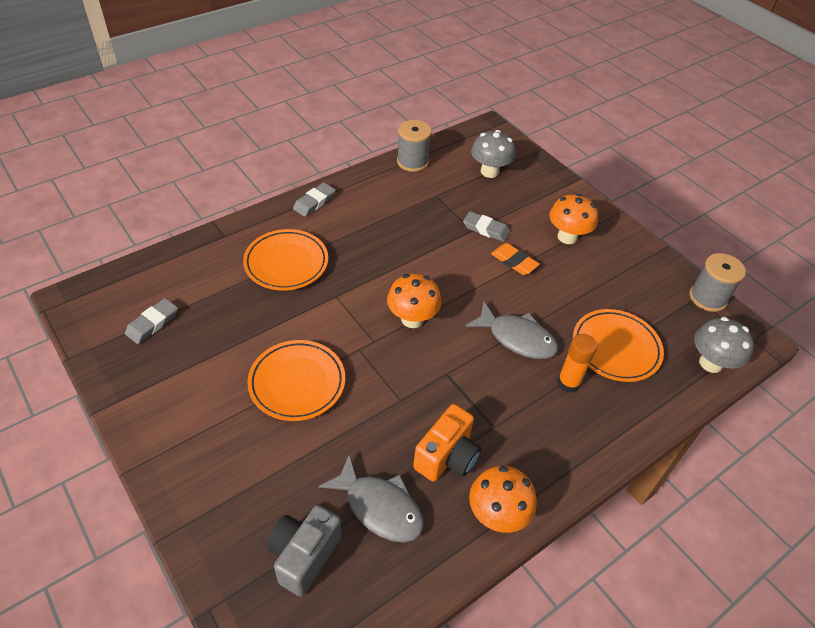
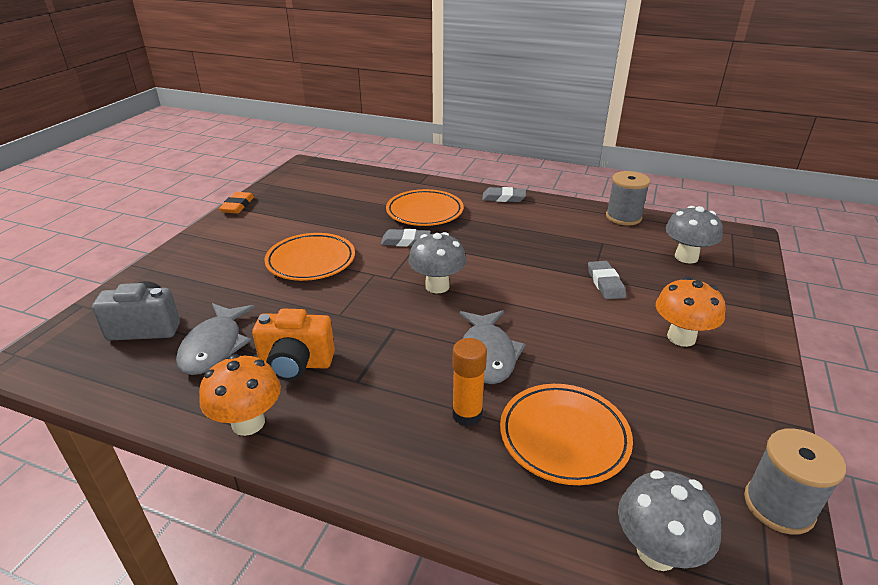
camera: 60 degrees right, 15 degrees down
grey eraser [125,298,178,344] -> grey eraser moved to [381,229,431,247]
orange mushroom [387,274,442,328] -> grey mushroom [408,232,466,293]
orange eraser [491,243,540,275] -> orange eraser moved to [219,192,255,214]

